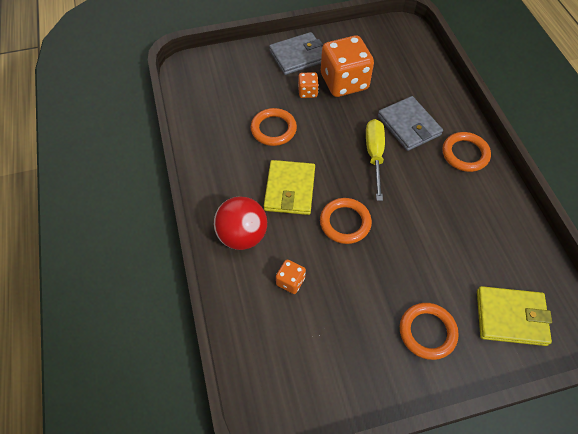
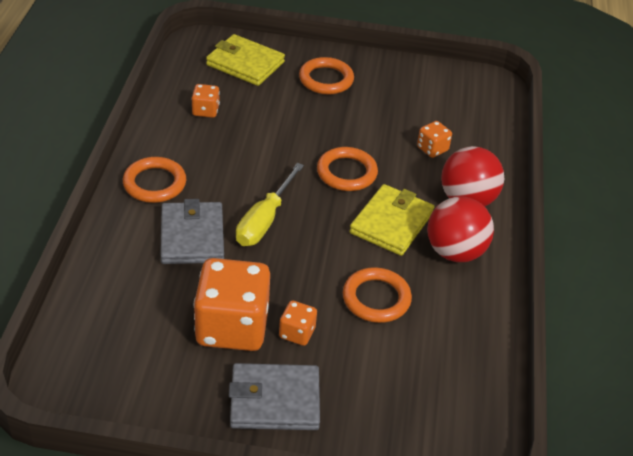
camera: 160 degrees left, 15 degrees down
none -> orange dice [191,84,220,118]
none -> red ball [427,196,494,262]

